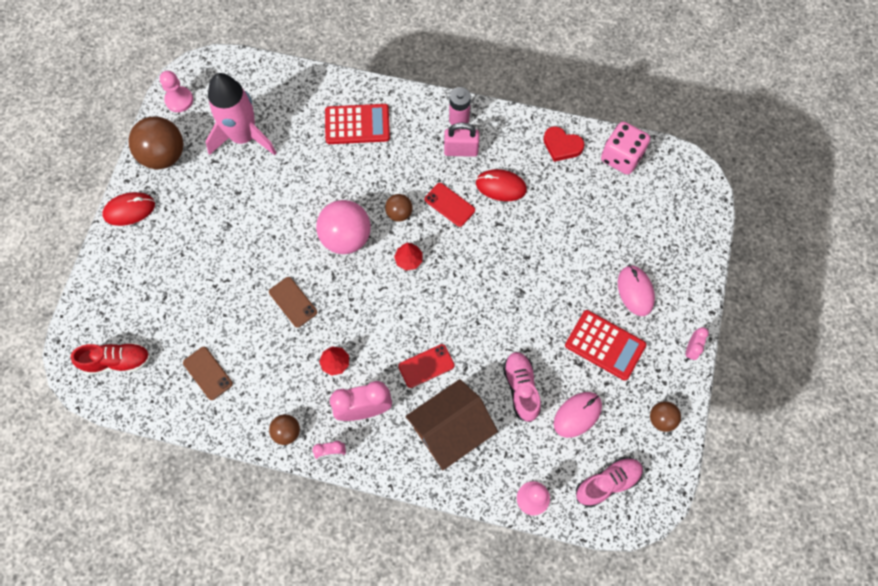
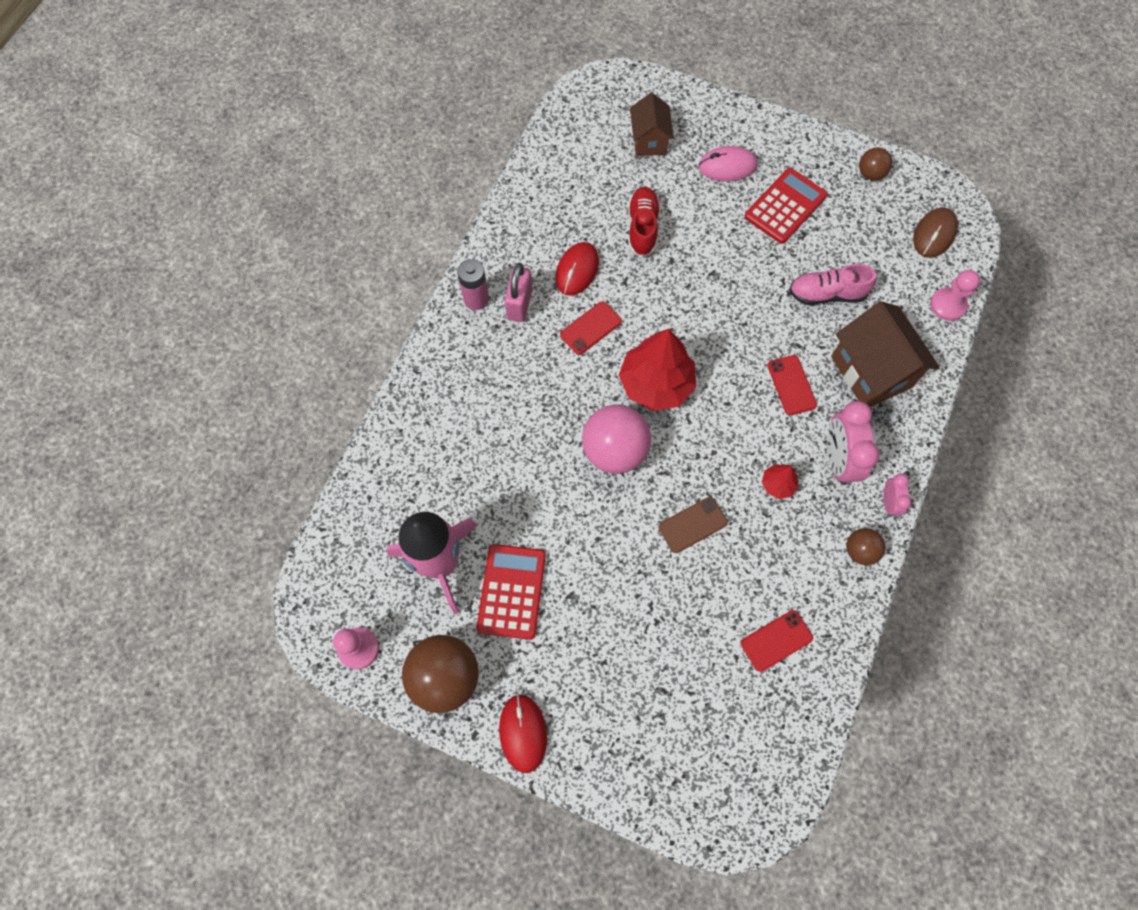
camera: 80 degrees left, 0 degrees up
red shoe [71,342,151,375] -> red shoe moved to [628,187,660,257]
brown phone [183,347,233,400] -> red phone [741,610,813,672]
red calculator [325,104,390,144] -> red calculator moved to [477,544,546,640]
brown ball [385,194,413,222] -> none
red tree [394,243,423,271] -> red tree [619,329,696,411], size x2.18
red heart [543,126,585,162] -> none
pink mouse [554,392,602,438] -> none
pink shoe [576,457,643,508] -> brown mouse [913,208,958,258]
pink dice [601,122,650,175] -> none
pink clock [686,327,709,360] -> none
none -> brown house [630,93,674,156]

